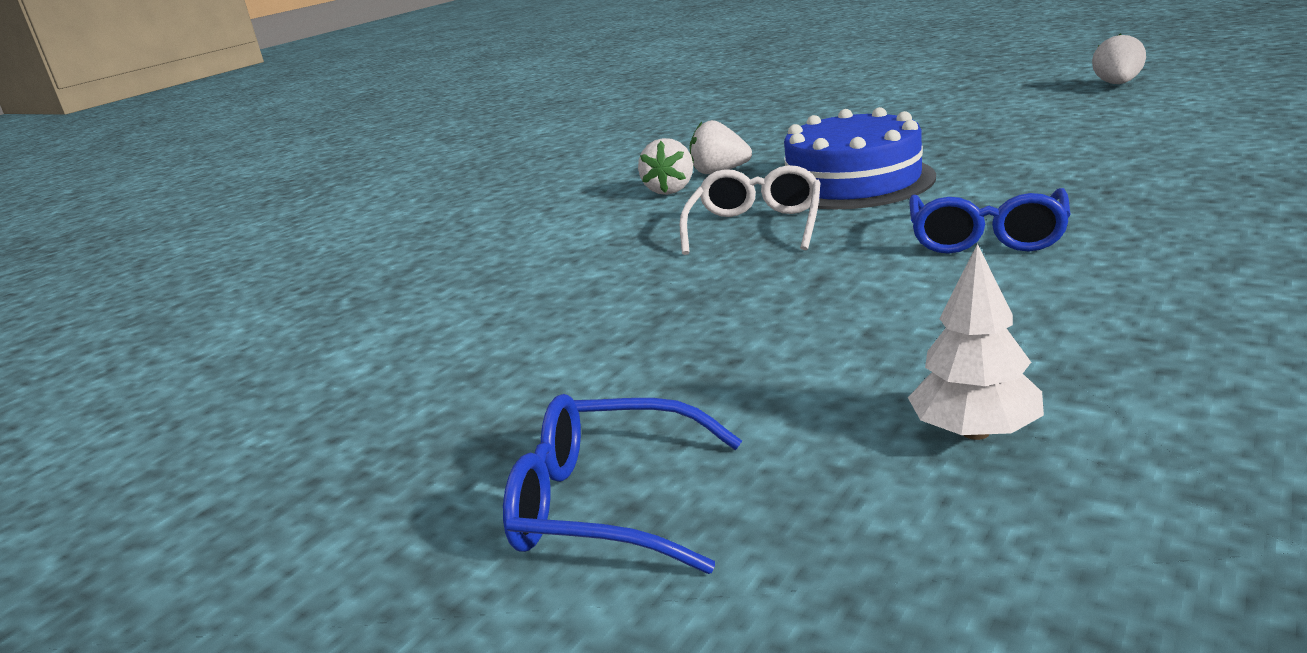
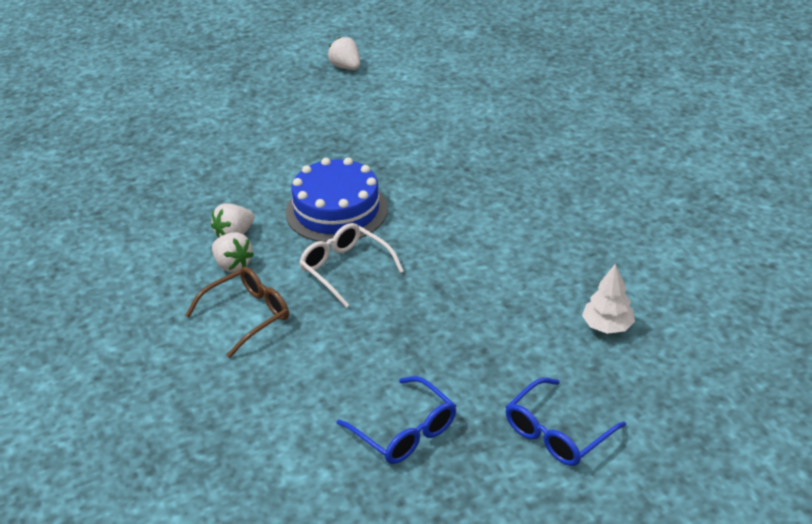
camera: 60 degrees left, 15 degrees up
blue glasses [909,188,1071,254] -> blue glasses moved to [337,376,456,464]
none -> brown glasses [185,267,289,358]

